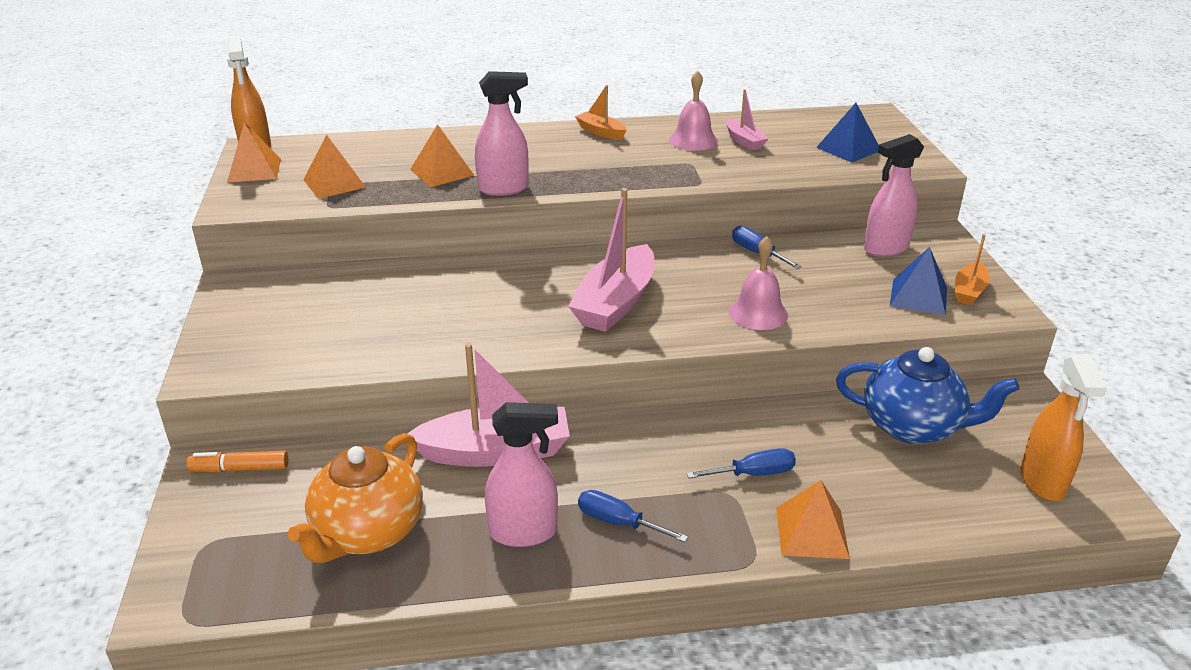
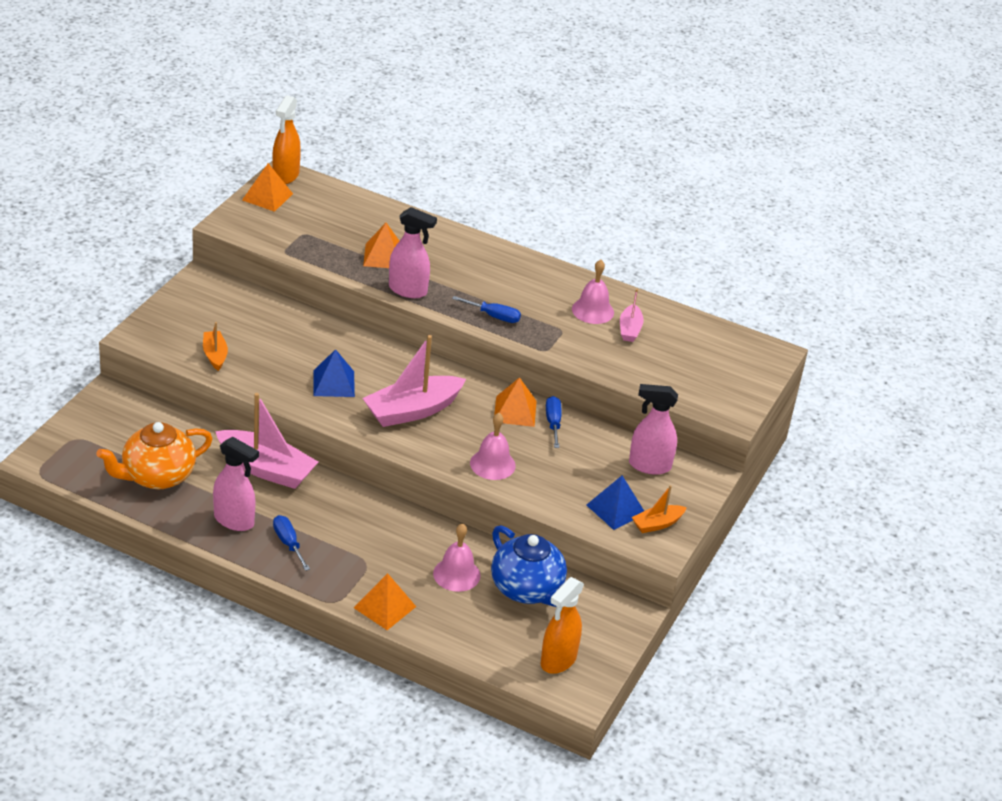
camera: 30 degrees right, 5 degrees up
orange marker [187,450,288,473] -> none
orange pyramid [304,135,366,199] -> orange pyramid moved to [494,377,537,427]
orange boat [575,85,627,140] -> orange boat moved to [203,322,228,371]
blue screwdriver [687,448,796,478] -> blue screwdriver moved to [452,296,521,323]
blue pyramid [816,103,879,162] -> blue pyramid moved to [314,349,355,397]
none -> pink bell [433,523,480,592]

